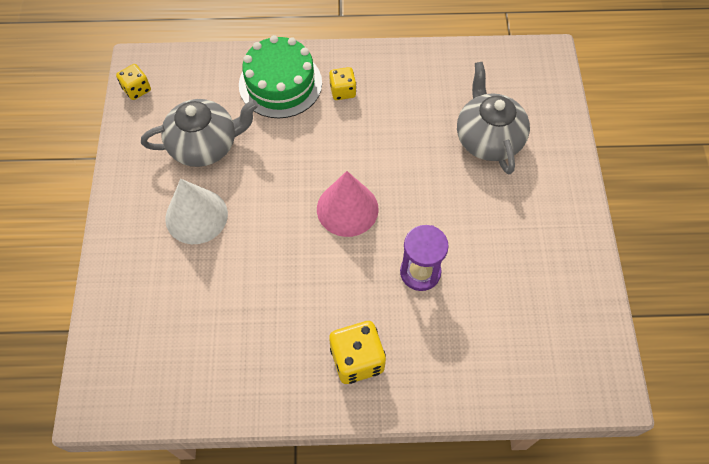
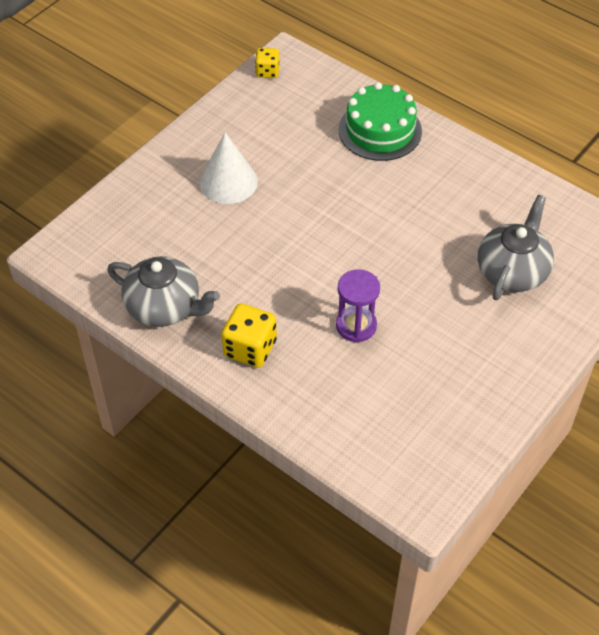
camera: 40 degrees right, 10 degrees down
grey teapot [141,99,258,167] -> grey teapot moved to [107,256,220,327]
pink cone [317,171,379,237] -> none
yellow dice [329,67,356,100] -> none

